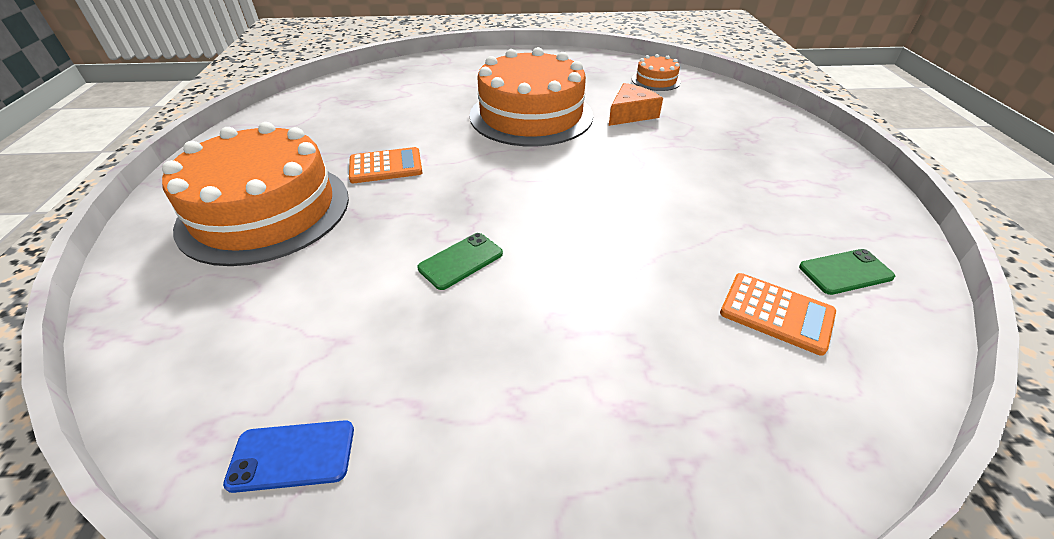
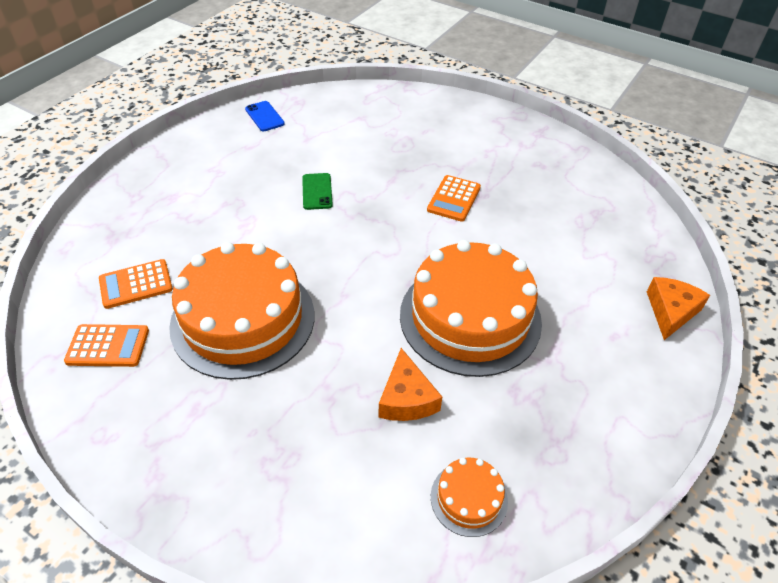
camera: 125 degrees right, 5 degrees up
orange cake [162,122,349,266] -> orange cake moved to [169,242,314,380]
blue phone [223,420,354,493] -> blue phone turned 60 degrees counterclockwise [245,101,285,131]
green phone [799,249,895,295] -> orange calculator [64,324,149,367]
none -> orange cheese [647,277,710,340]

